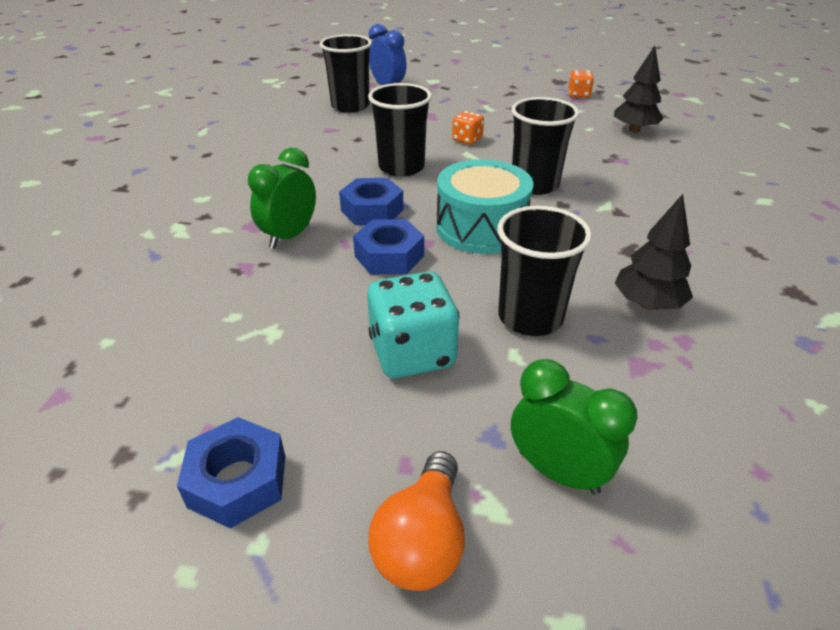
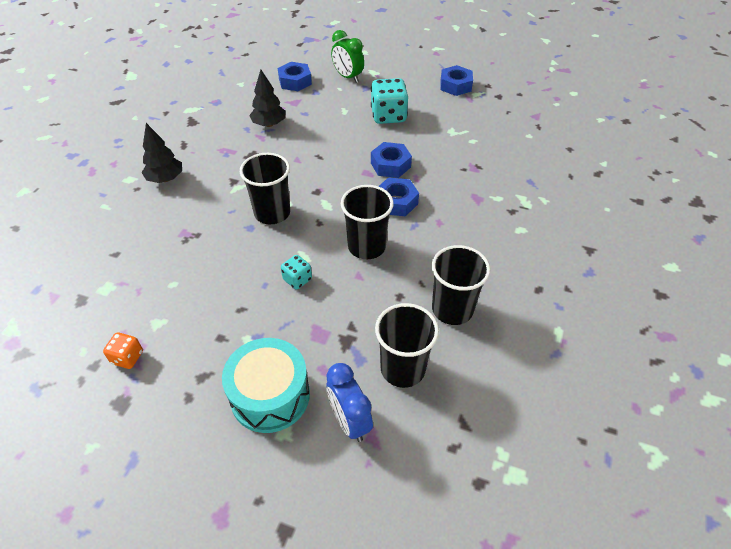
camera: 170 degrees left, 10 degrees up
green clock [248,148,316,249] -> none
orange light bulb [368,451,465,591] -> none
turquoise drum [436,159,533,254] -> turquoise drum moved to [222,338,310,433]
orange dice [452,111,484,145] -> turquoise dice [281,255,312,290]
black cup [497,206,592,336] -> black cup moved to [432,245,490,325]
black tree [614,46,663,133] -> black tree moved to [142,123,182,183]
none -> blue nut [278,62,312,91]

